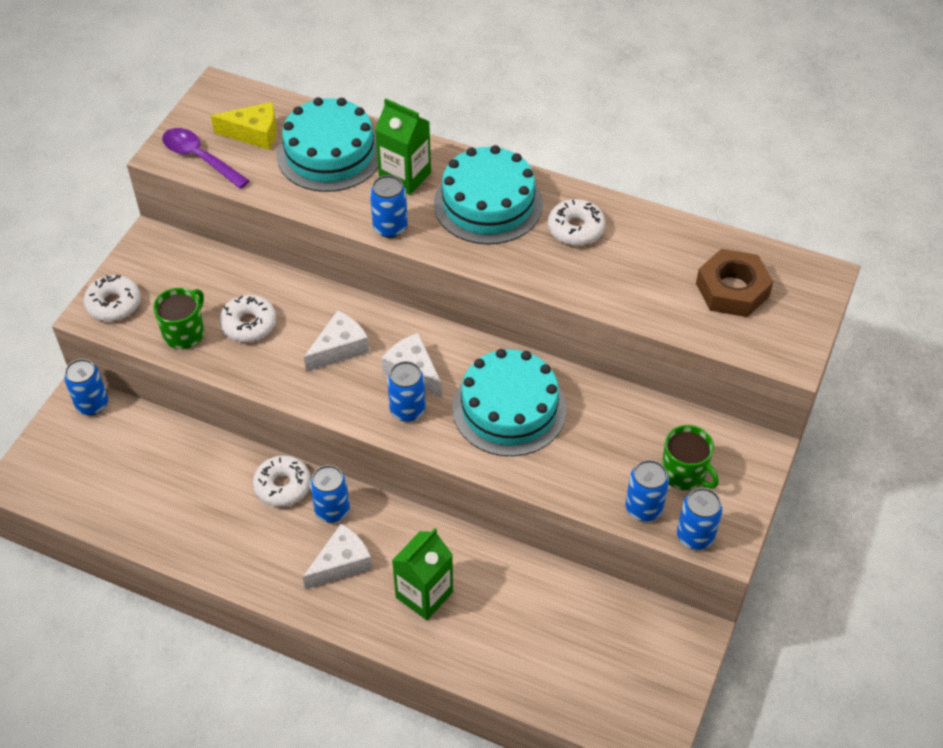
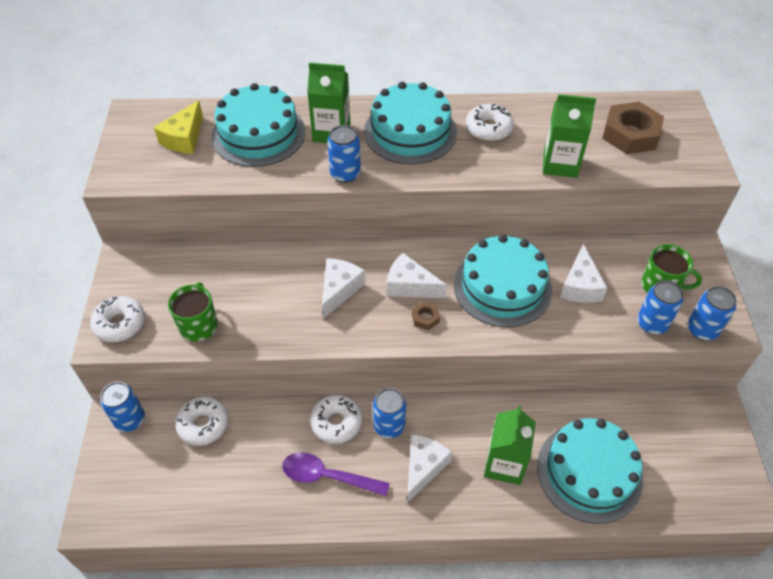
camera: 25 degrees left, 0 degrees up
purple spoon [162,128,250,189] -> purple spoon moved to [282,452,390,496]
yellow cheese [211,102,277,150] -> yellow cheese turned 135 degrees clockwise [154,100,203,154]
white donut [219,295,276,342] -> white donut moved to [175,397,228,446]
blue can [387,361,426,422] -> brown nut [412,301,440,330]
none -> turquoise cake [537,418,643,524]
none -> green carton [543,94,596,178]
none -> white cheese [560,244,608,303]

